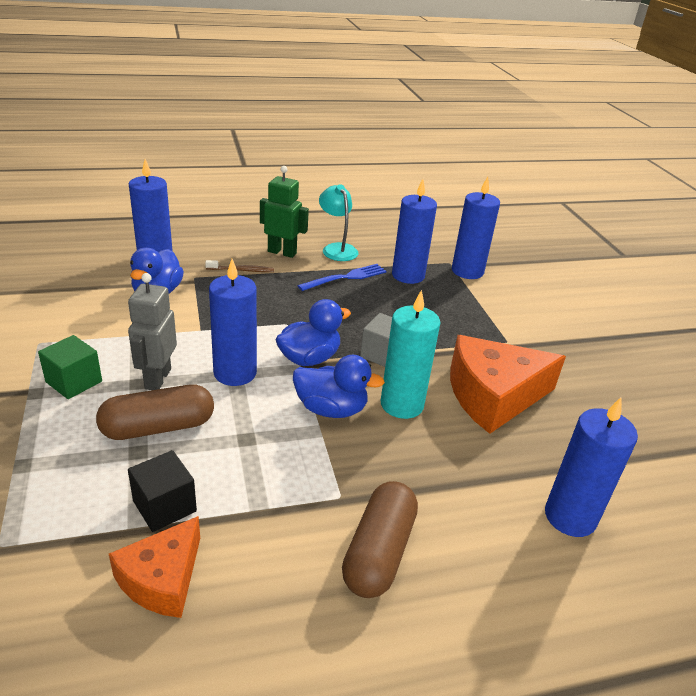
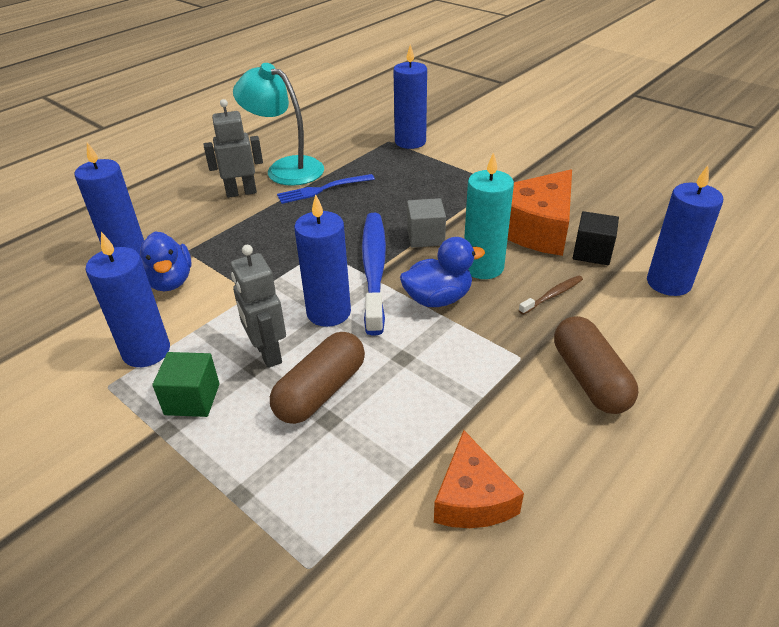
camera: 30 degrees left, 5 degrees up
black cube [128,450,197,532] -> black cube moved to [573,211,619,265]
brown toothbrush [205,260,274,272] -> brown toothbrush moved to [519,275,583,315]
green robot [260,166,309,258] -> grey robot [204,99,263,198]
blue duck [275,299,351,366] -> blue toothbrush [362,213,386,336]
blue fork [298,264,387,291] -> blue fork turned 135 degrees counterclockwise [277,174,375,204]
turquoise lamp [319,184,358,261] -> turquoise lamp [233,63,324,186], size x1.51
blue candle [392,179,437,284] -> blue candle moved to [85,232,170,367]

